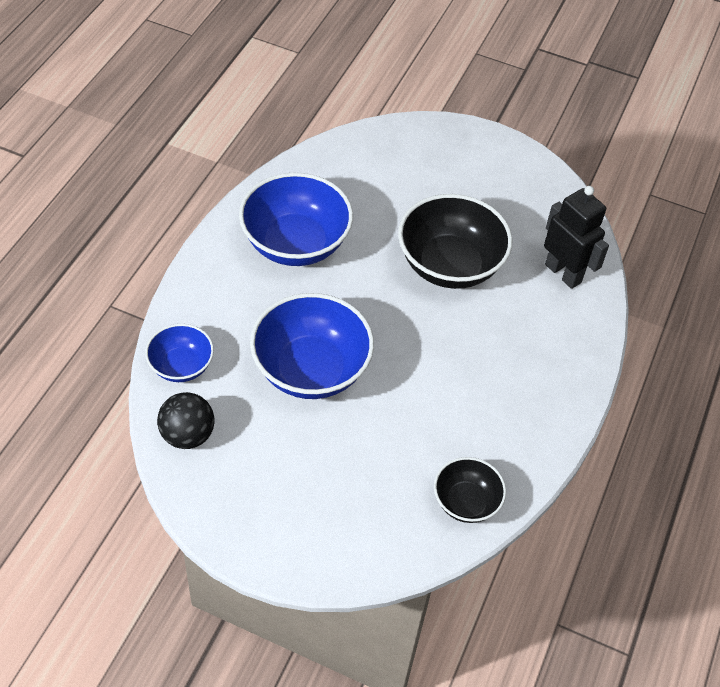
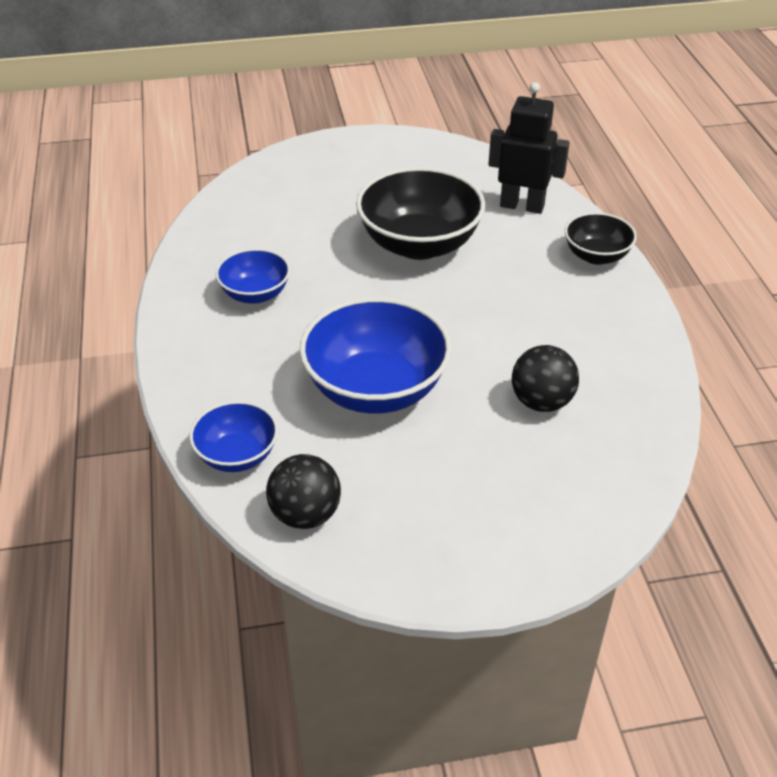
camera: 30 degrees left, 10 degrees down
blue bowl [239,173,353,266] -> blue bowl [215,248,290,304], size x0.55
black bowl [434,457,506,523] -> black bowl moved to [565,212,637,265]
none -> black ball [512,345,579,412]

